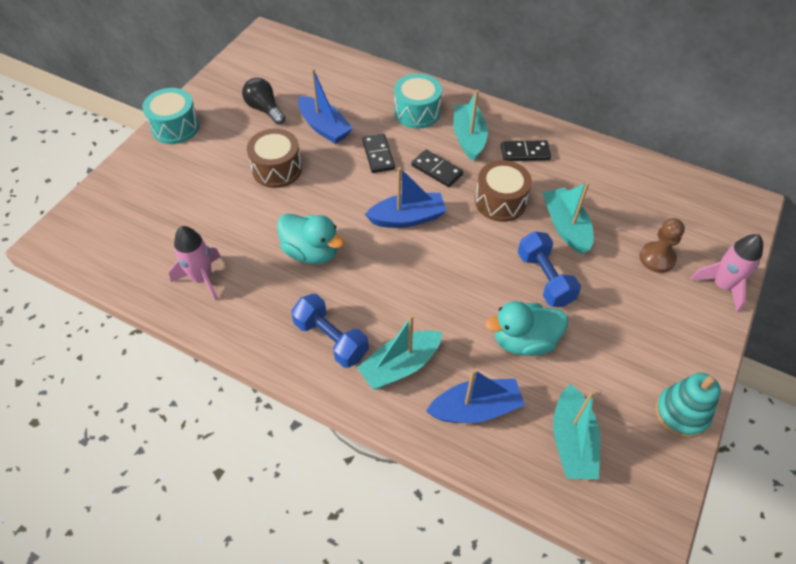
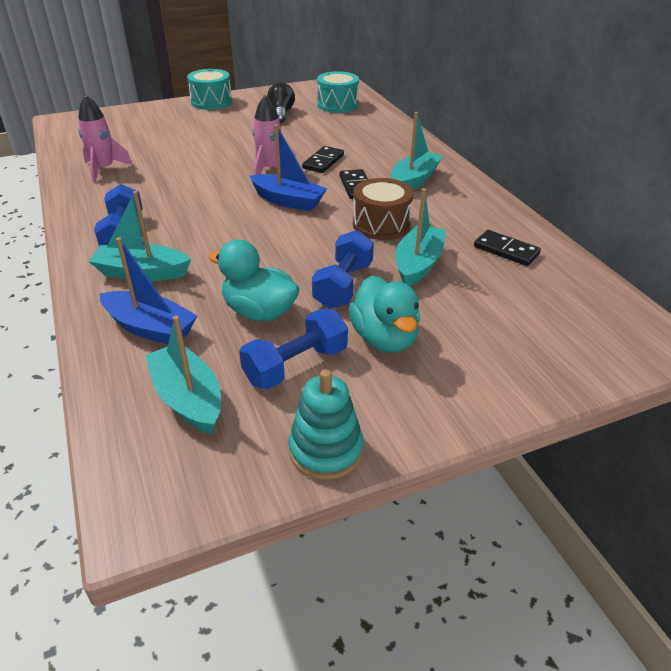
camera: 40 degrees right, 15 degrees down
brown drum [247,129,302,188] -> none
turquoise duck [277,214,344,264] -> turquoise duck moved to [349,276,420,352]
blue boat [298,68,353,144] -> none
turquoise drum [394,73,442,129] -> turquoise drum moved to [317,71,359,113]
black domino [501,140,551,161] -> black domino moved to [474,230,541,266]
turquoise boat [553,384,601,479] -> turquoise boat turned 105 degrees clockwise [145,316,221,434]
brown pawn [639,218,685,273] -> none
pink rocket [690,234,763,312] -> pink rocket moved to [252,95,296,175]
none -> blue dumbbell [239,309,348,389]

